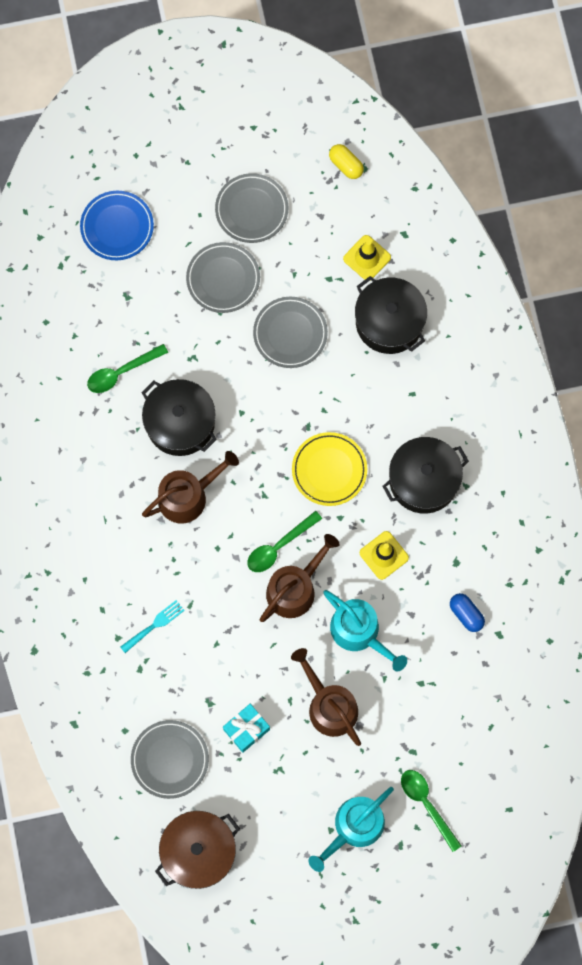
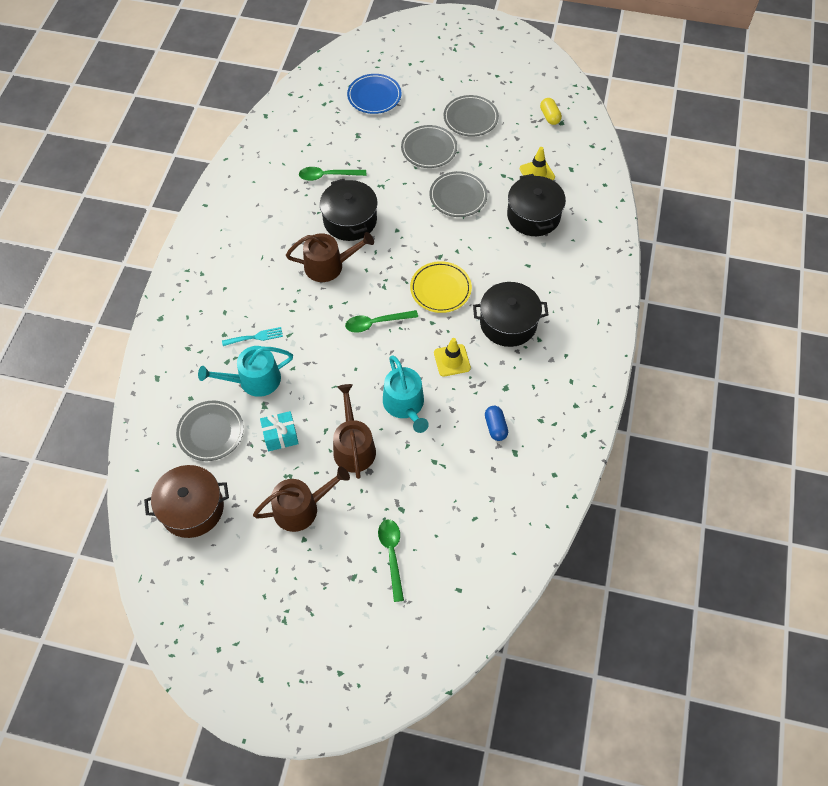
camera: 25 degrees right, 15 degrees down
brown watering can [260,534,339,622] -> brown watering can moved to [253,467,350,532]
turquoise watering can [308,787,394,872] -> turquoise watering can moved to [198,346,293,397]

